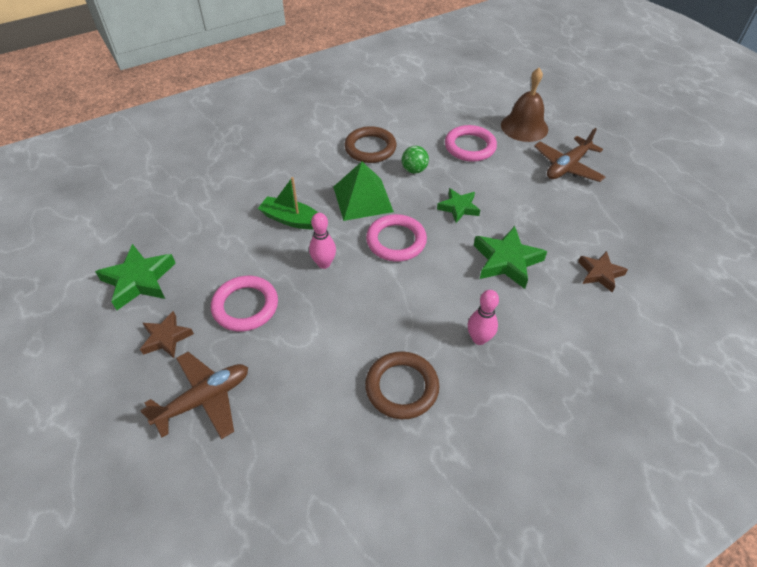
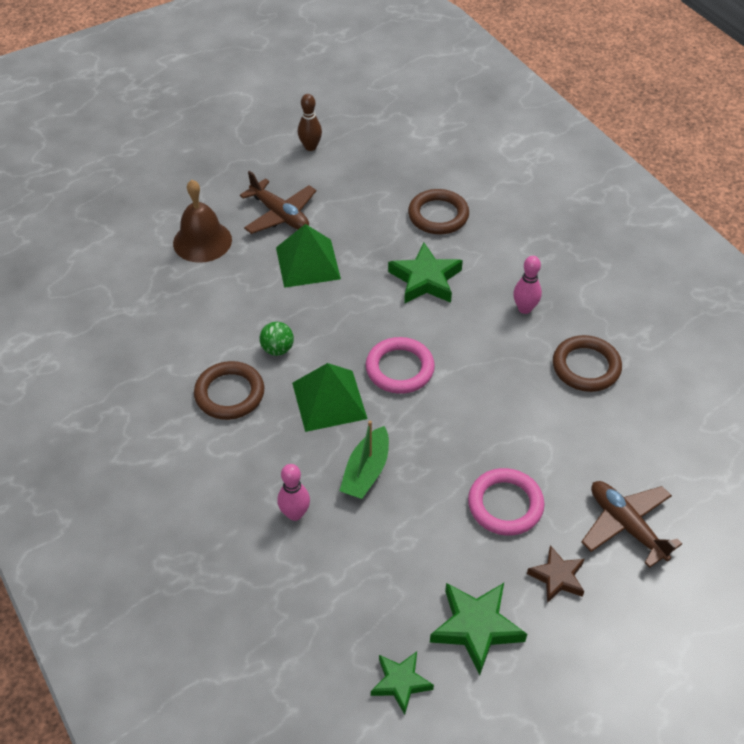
camera: 90 degrees left, 0 degrees up
pink bowling pin [309,213,336,269] -> pink bowling pin moved to [277,464,310,521]
green star [437,188,480,223] -> green star moved to [371,652,434,715]
pink ring [445,125,497,162] -> none
brown star [578,251,628,292] -> brown ring [408,189,469,234]
none -> green pyramid [276,224,341,288]
none -> brown bowling pin [298,94,322,151]

